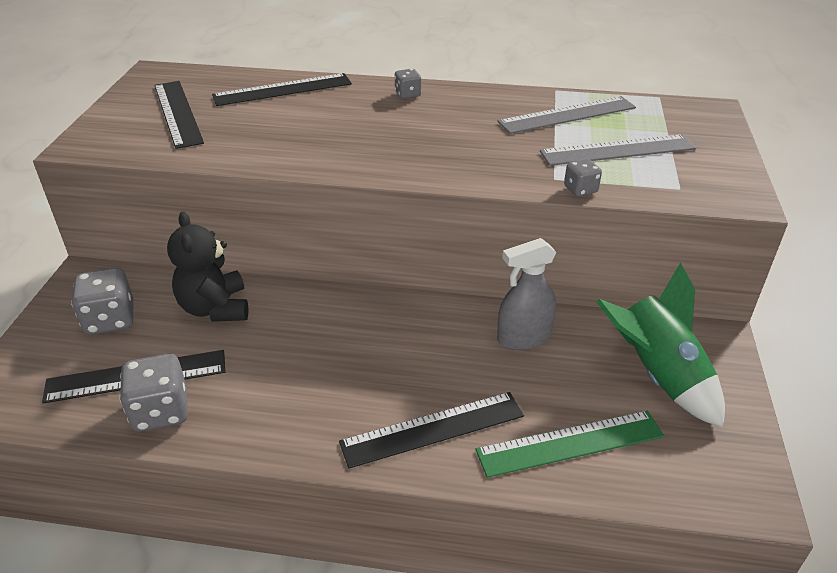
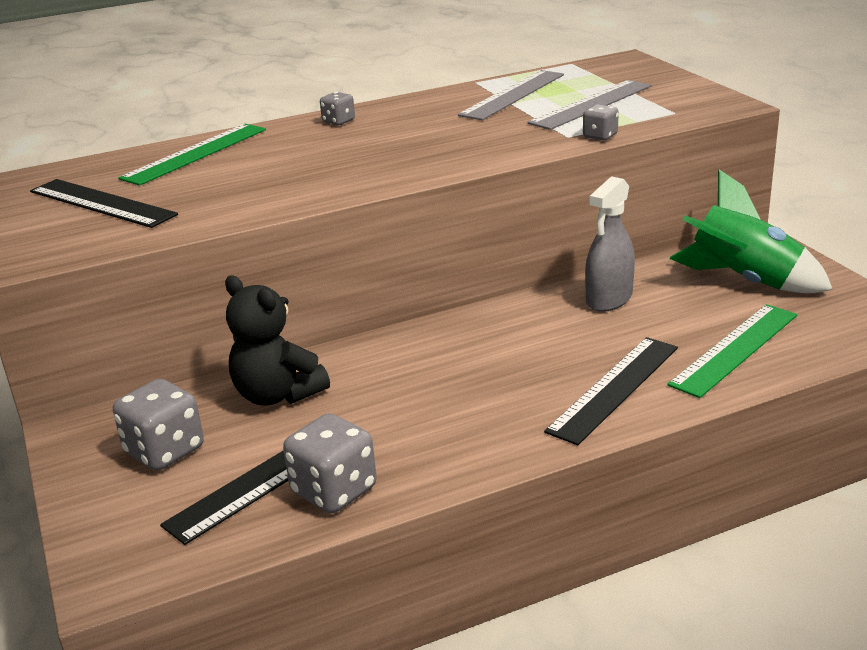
camera: 30 degrees left, 10 degrees down
black ruler [212,73,352,106] -> green ruler [119,124,266,186]

